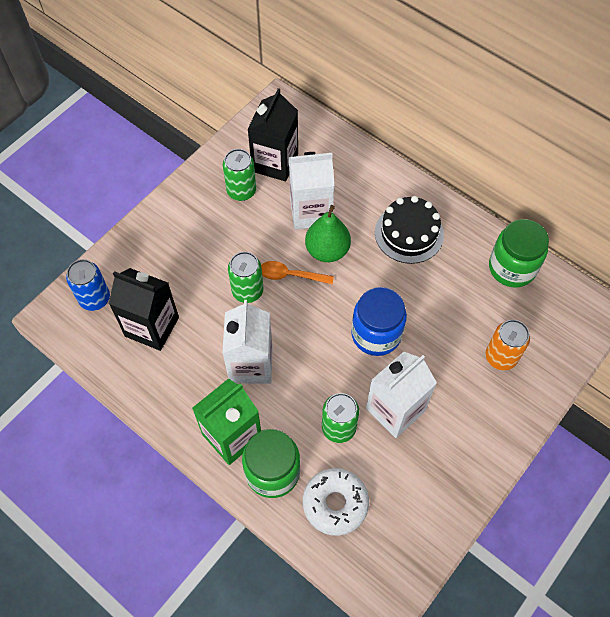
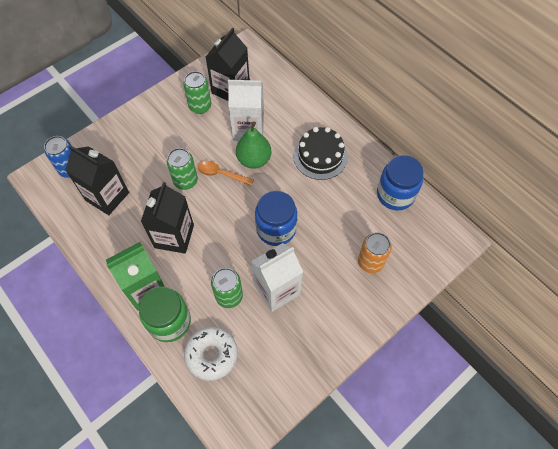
camera: 10 degrees right, 0 degrees up
white carton [222,300,273,384] -> black carton [141,182,194,254]
green jar [489,219,549,288] -> blue jar [377,155,424,211]

